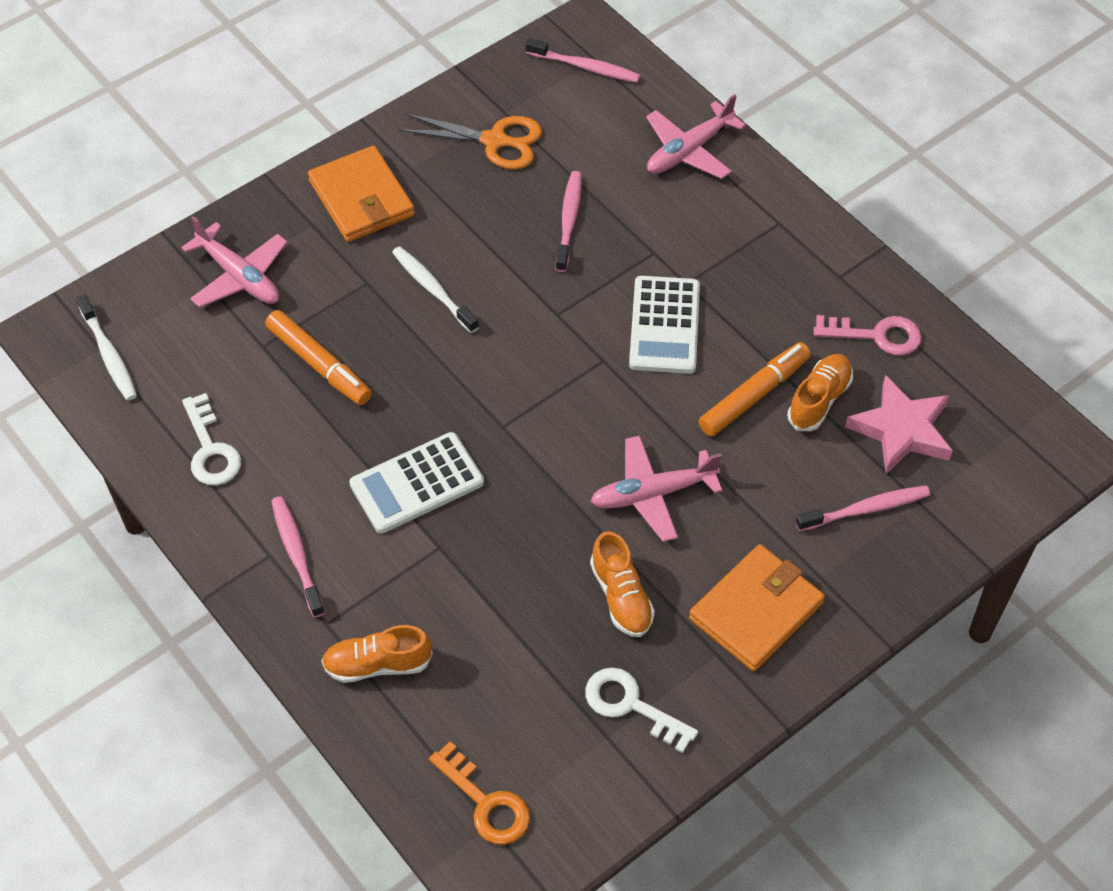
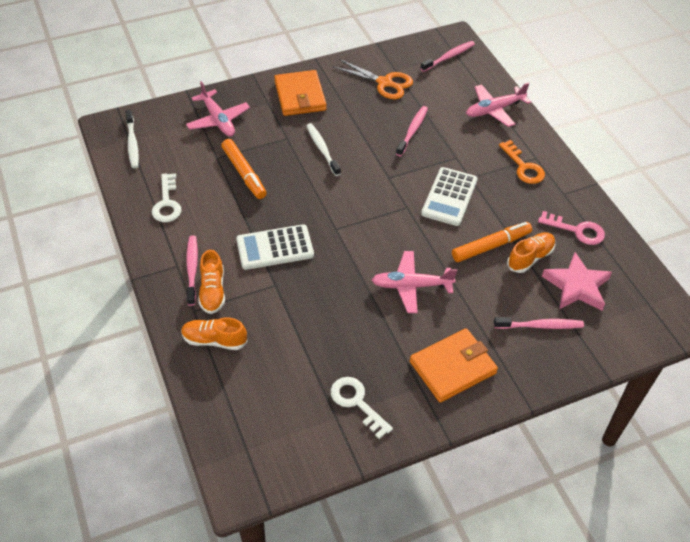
camera: 15 degrees right, 5 degrees down
orange key [429,741,530,845] -> orange key moved to [499,140,545,184]
pink toothbrush [525,38,640,83] -> pink toothbrush turned 75 degrees counterclockwise [420,41,475,72]
orange shoe [590,531,655,637] -> orange shoe moved to [198,250,225,314]

